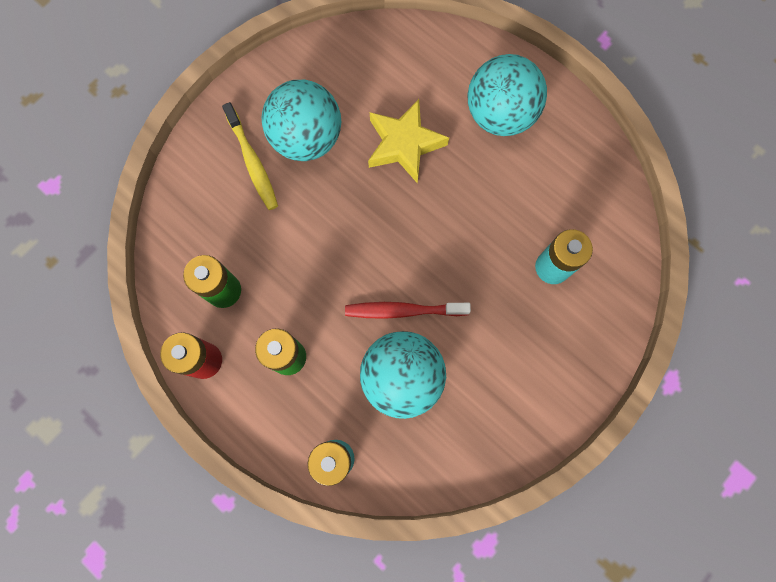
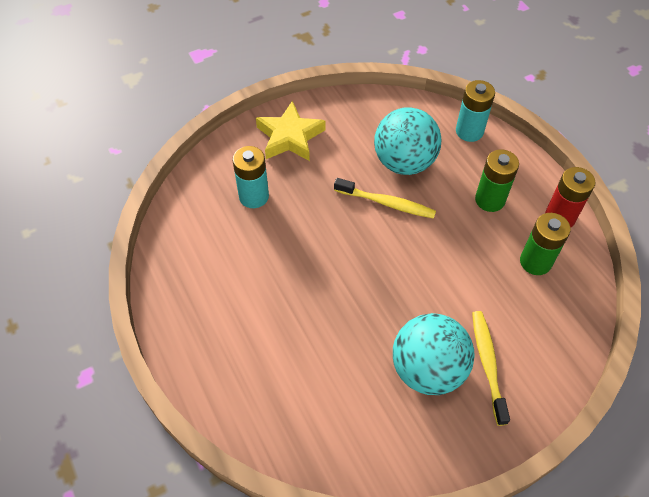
camera: 160 degrees left, 20 degrees down
red toothbrush [345,302,471,319] -> yellow toothbrush [334,178,436,219]
yellow star [368,99,449,183] -> yellow star moved to [256,101,325,161]
turquoise ball [467,54,547,136] -> none

